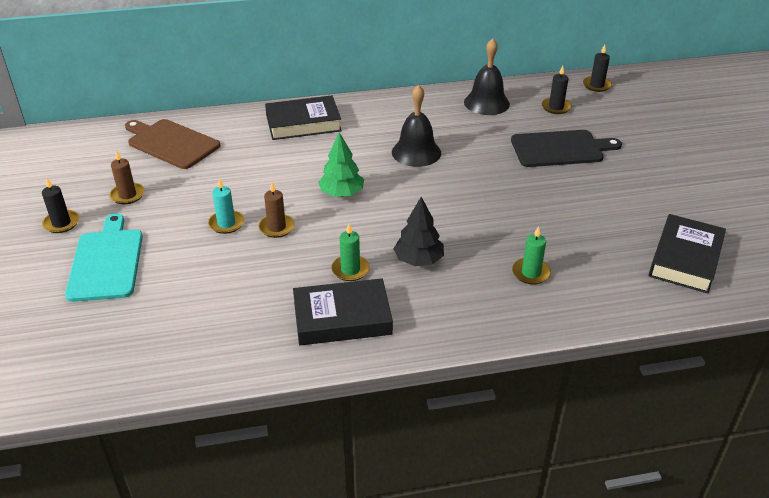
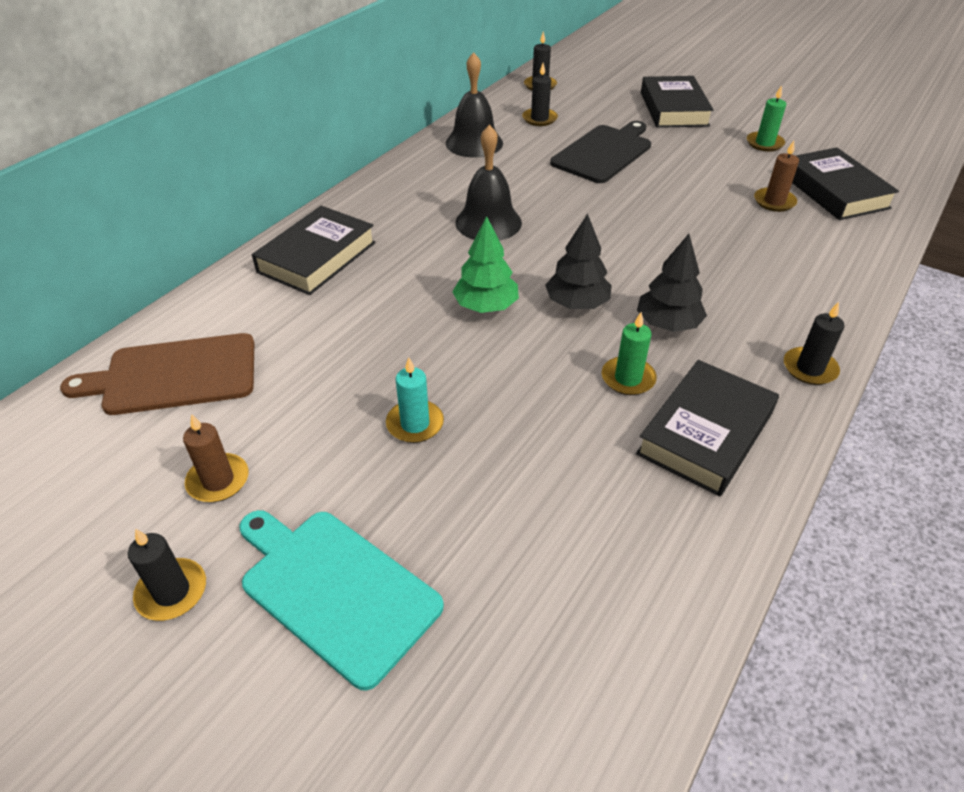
camera: 45 degrees left, 5 degrees up
brown candle [258,182,295,238] -> brown candle moved to [754,141,799,212]
green candle [512,226,551,285] -> green candle moved to [747,85,786,152]
none -> black tree [545,213,612,309]
none -> black book [641,76,714,128]
none -> black candle [784,302,845,385]

